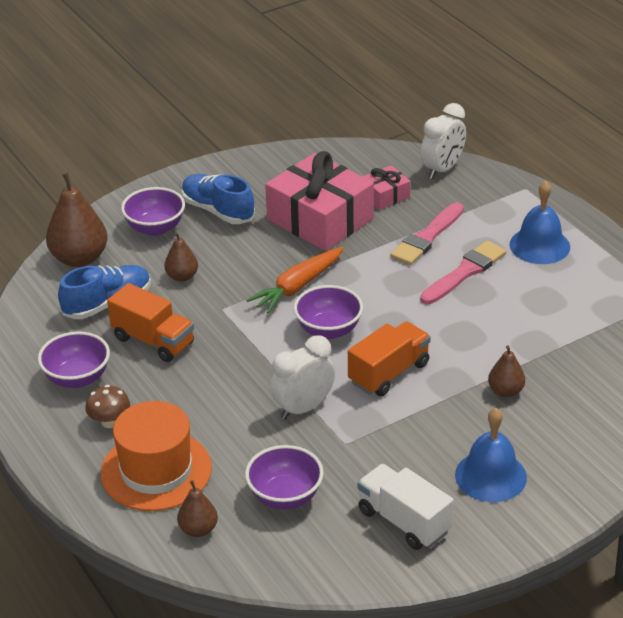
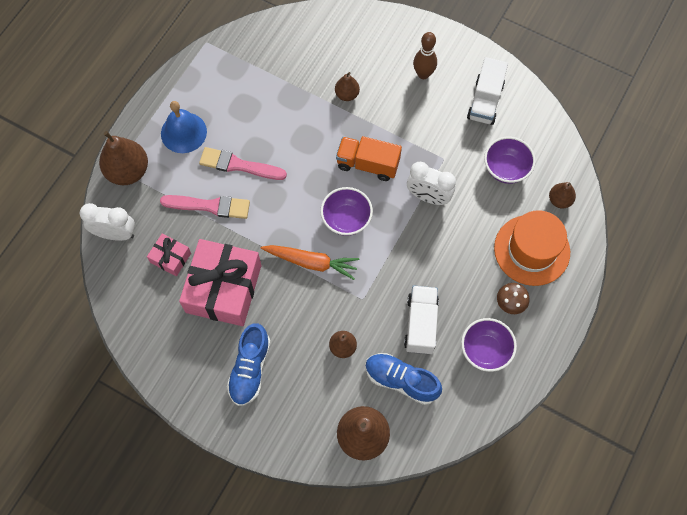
camera: 120 degrees left, 30 degrees up
orange truck [107,283,194,362] -> white truck [404,286,439,354]
purple bowl [121,187,185,236] -> none
blue bell [455,408,527,502] -> brown bowling pin [413,32,437,79]
none -> brown pear [99,131,148,185]

